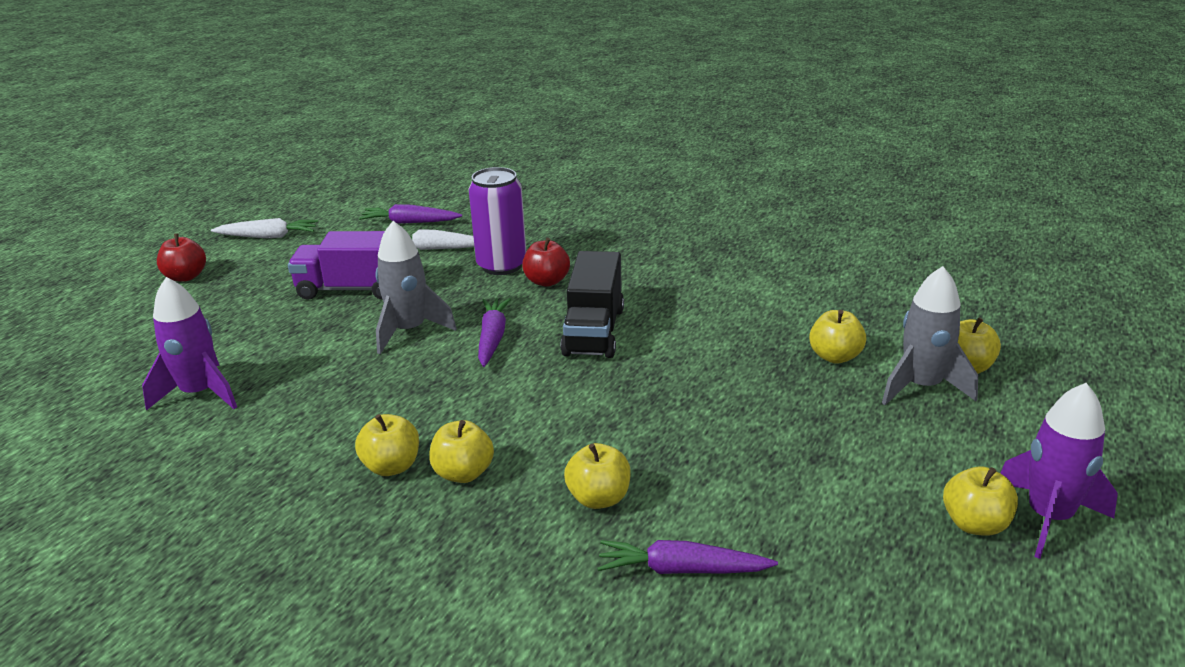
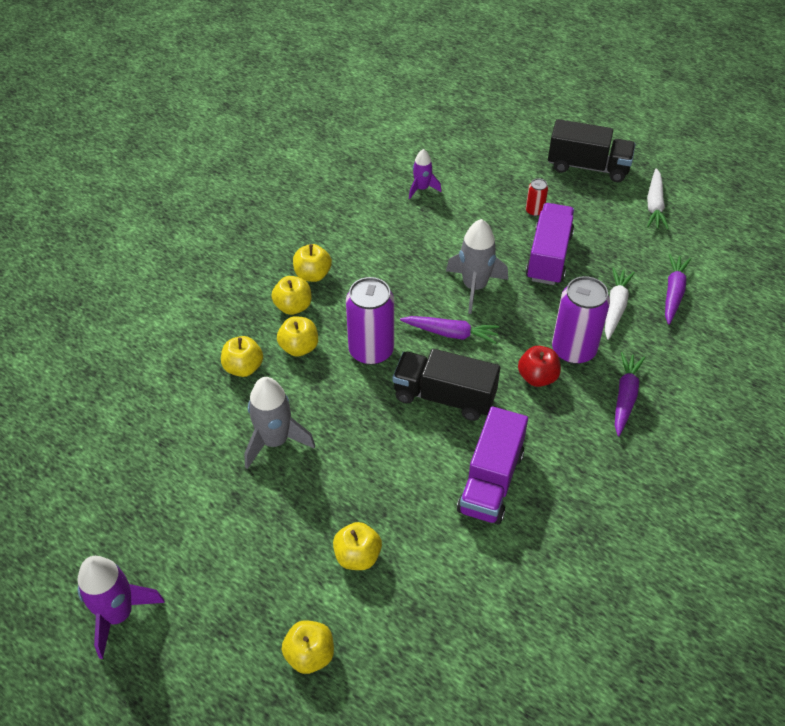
camera: 100 degrees right, 20 degrees up
purple rocket [142,277,237,411] -> purple rocket [409,149,441,199], size x0.60
red apple [157,234,206,282] -> black truck [548,119,636,182]
purple carrot [597,540,778,574] -> purple carrot moved to [615,352,645,436]
grey rocket [882,266,978,405] -> grey rocket moved to [244,377,315,469]
yellow apple [943,466,1018,536] -> yellow apple moved to [277,316,318,357]
none -> purple can [346,277,394,365]
none -> purple truck [457,406,528,525]
none -> red can [526,178,548,216]

